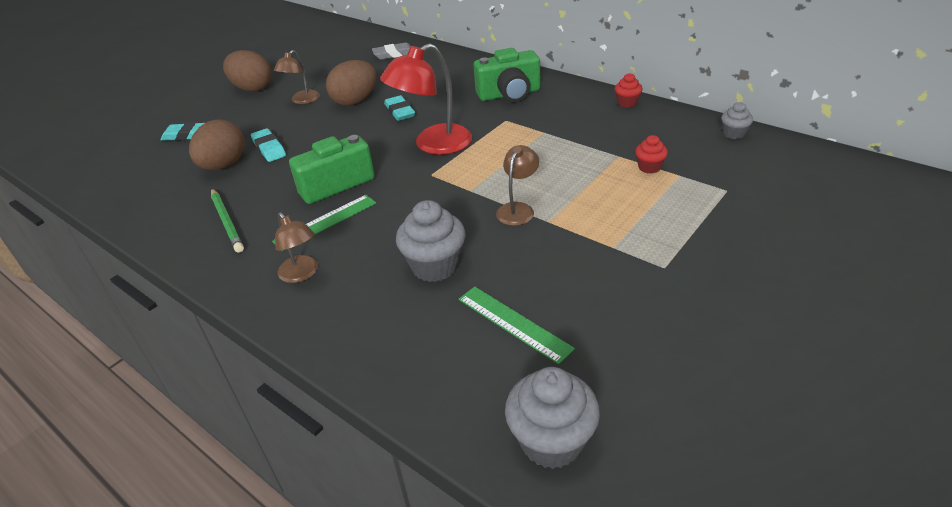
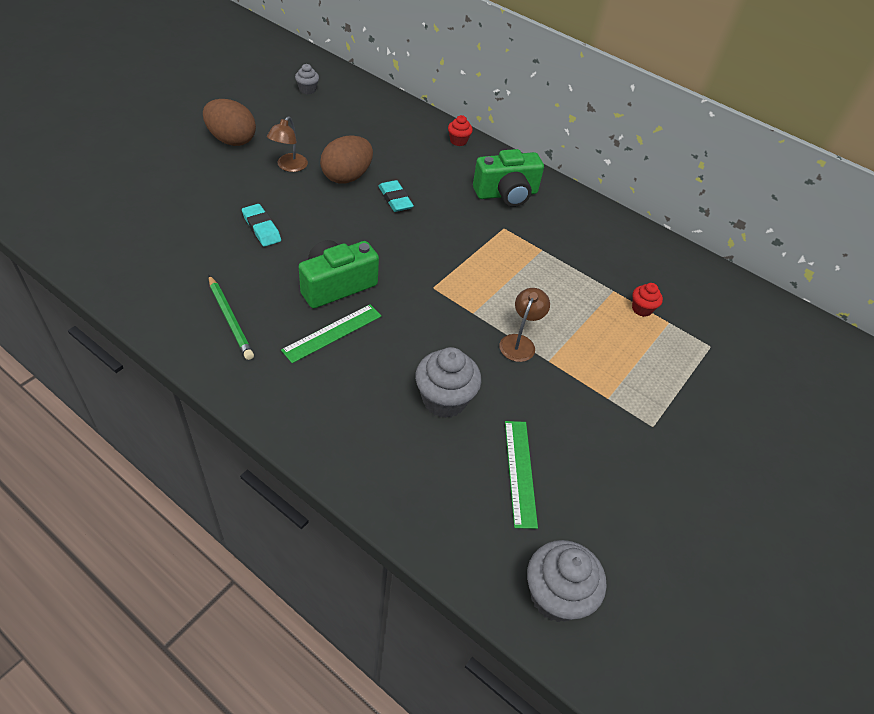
camera: 10 degrees left, 10 degrees up
turquoise eraser [161,122,204,141] -> none
brown egg [189,119,245,170] -> none
brown lamp [275,213,318,283] -> none
grey eraser [372,42,411,60] -> none
red lamp [380,43,472,155] -> none
green ruler [458,287,575,364] -> green ruler turned 45 degrees clockwise [505,421,538,529]
red cupcake [615,73,643,108] -> red cupcake moved to [448,115,473,146]
grey cupcake [721,102,753,139] -> grey cupcake moved to [295,64,319,94]

